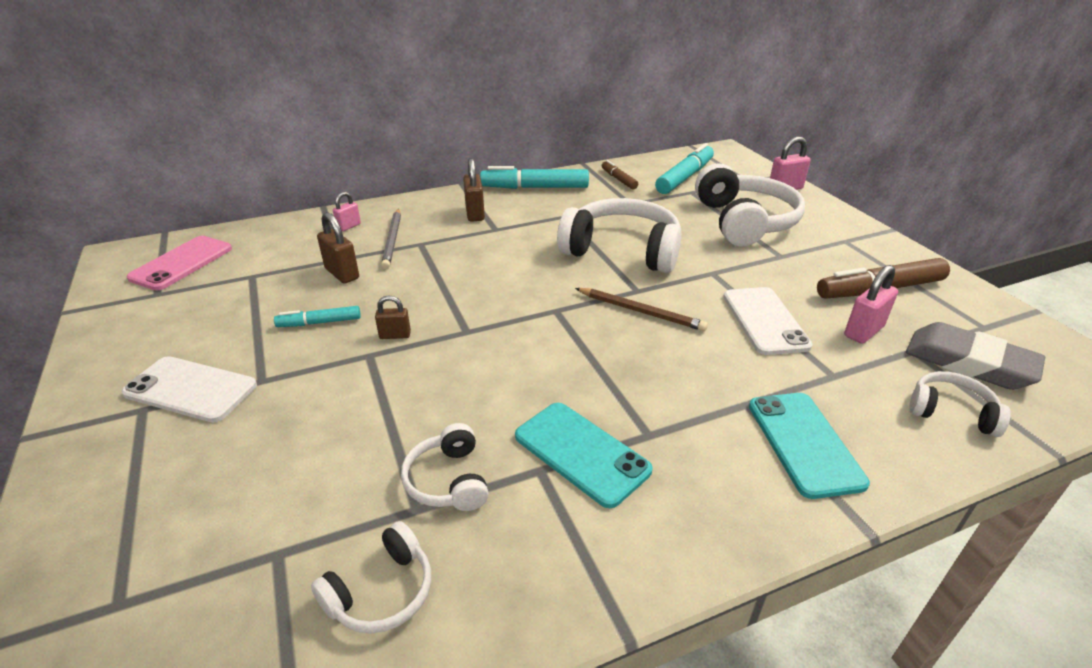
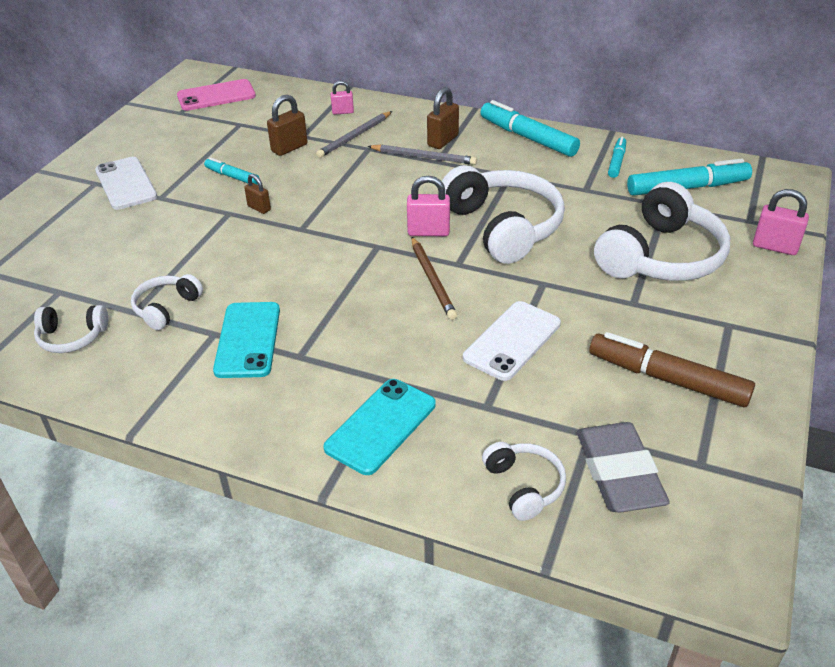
camera: 45 degrees right, 5 degrees up
brown padlock [317,212,359,284] -> brown padlock turned 45 degrees clockwise [267,95,308,156]
brown marker [602,160,638,189] -> turquoise marker [608,137,626,178]
pink padlock [844,265,898,344] -> pink padlock moved to [407,176,450,236]
none -> grey pencil [367,144,477,165]

